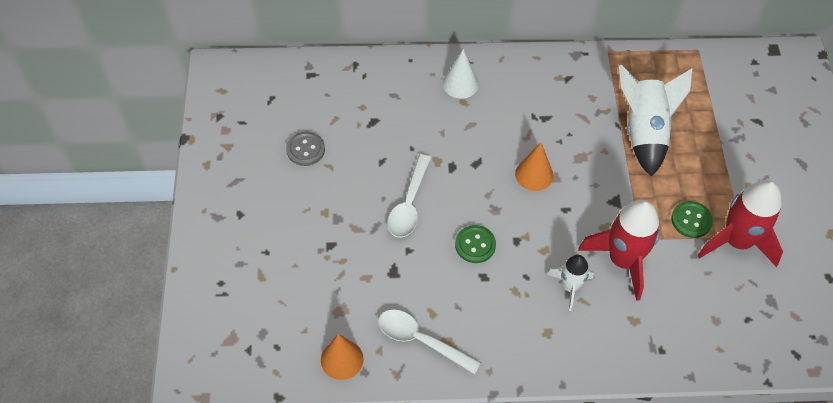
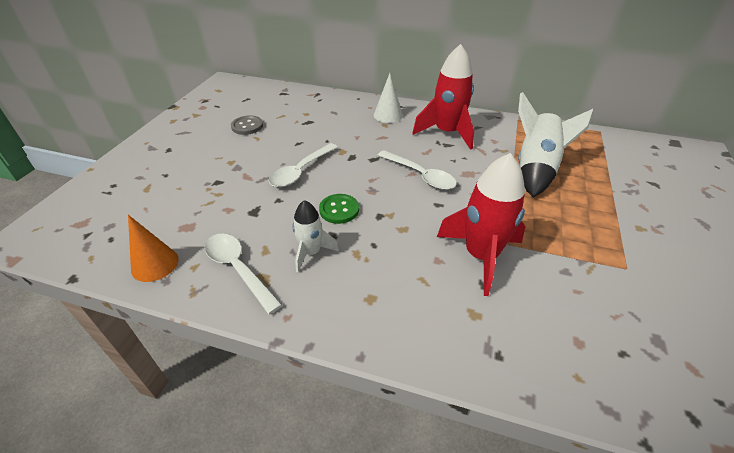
camera: 20 degrees right, 15 degrees down
orange cone [515,142,553,191] -> white spoon [378,150,457,190]
white rocket [547,255,594,311] -> white rocket moved to [292,200,339,272]
green button [671,201,713,238] -> none
red rocket [698,180,783,267] -> red rocket moved to [412,44,474,150]

